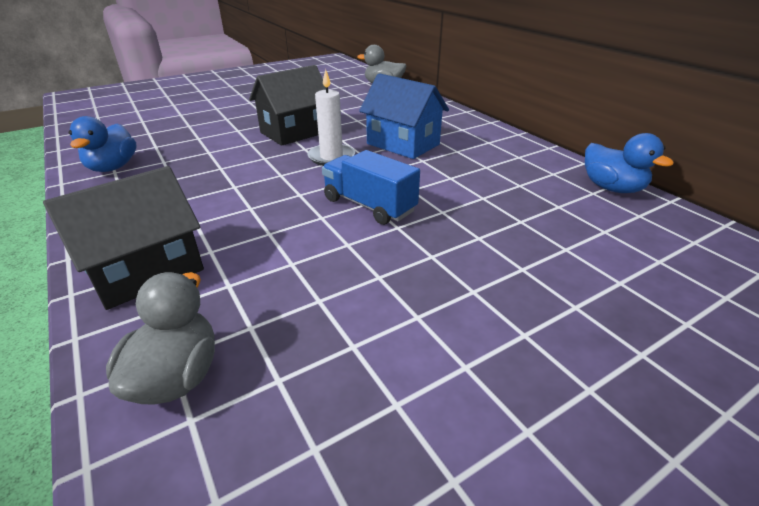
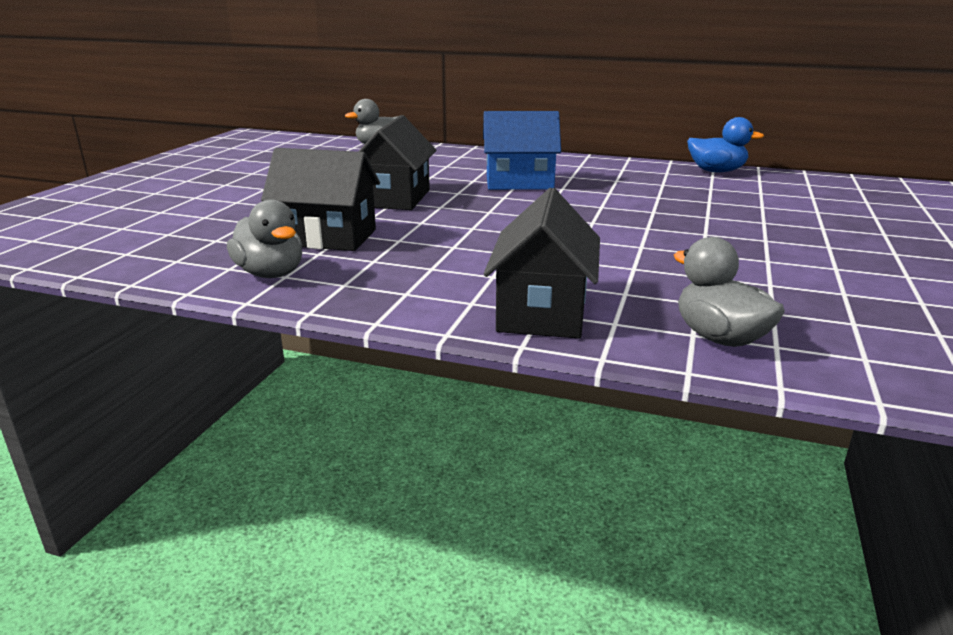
camera: 40 degrees left, 10 degrees down
blue duck [69,116,137,172] -> grey duck [227,200,302,278]
white candle [307,69,355,166] -> none
blue truck [322,150,420,225] -> none
none -> black house [261,148,380,251]

